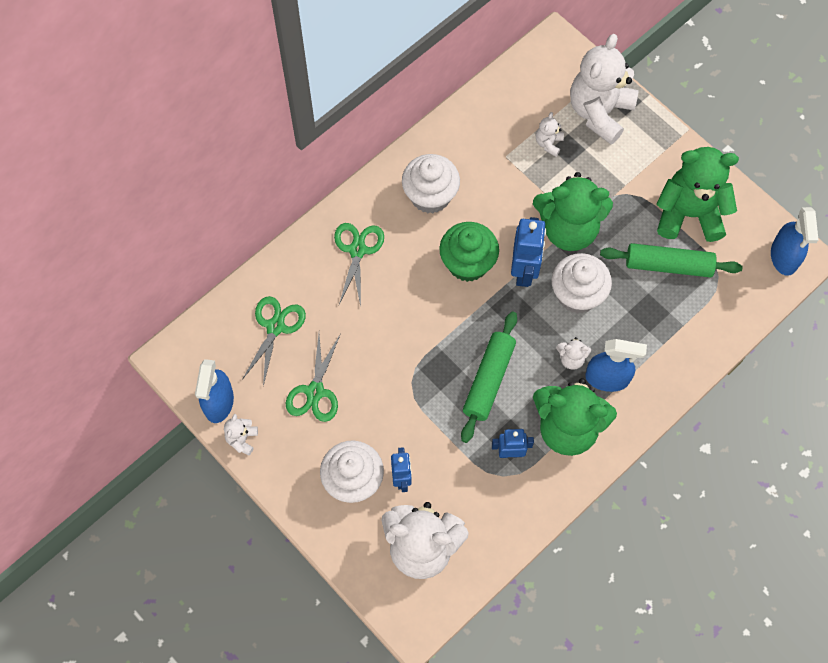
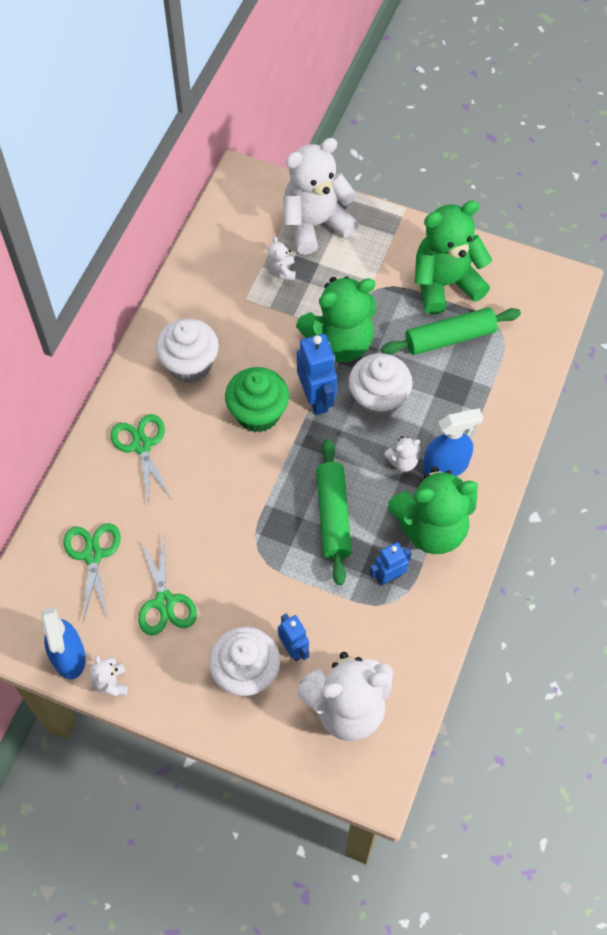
camera: 25 degrees left, 5 degrees down
white teddy bear [570,34,639,144] -> white teddy bear turned 60 degrees clockwise [283,138,359,255]
blue spray bottle [771,207,818,276] -> none

